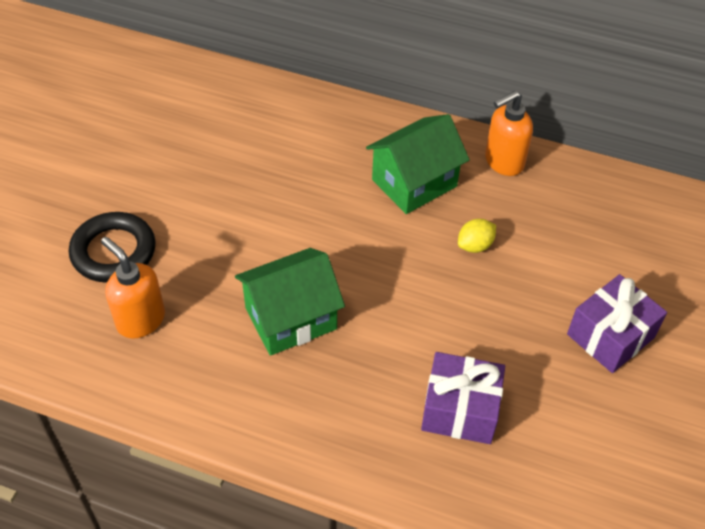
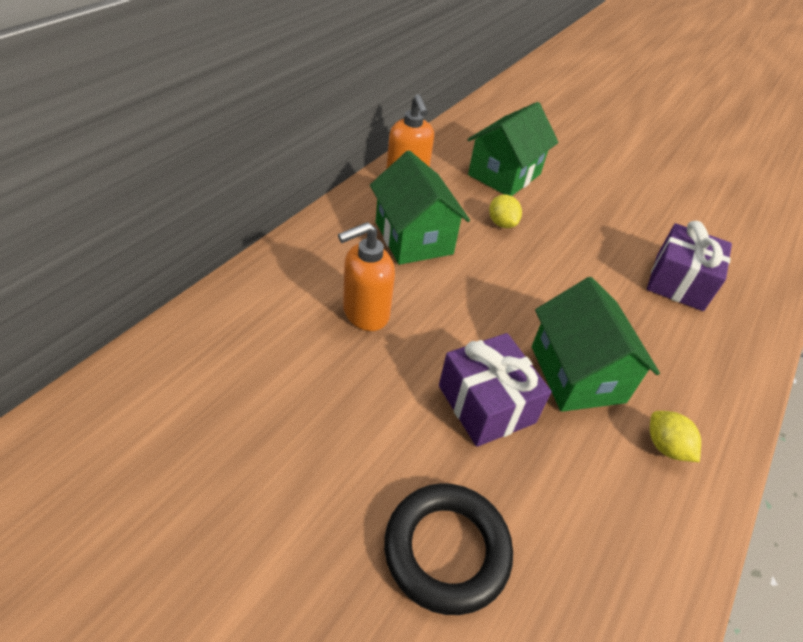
camera: 80 degrees left, 5 degrees down
orange soap dispenser [101,237,165,338] -> orange soap dispenser moved to [338,222,395,331]
purple gift [567,274,667,373] -> purple gift moved to [439,333,552,447]
none -> green house [467,102,559,196]
none -> yellow lemon [650,411,701,462]

